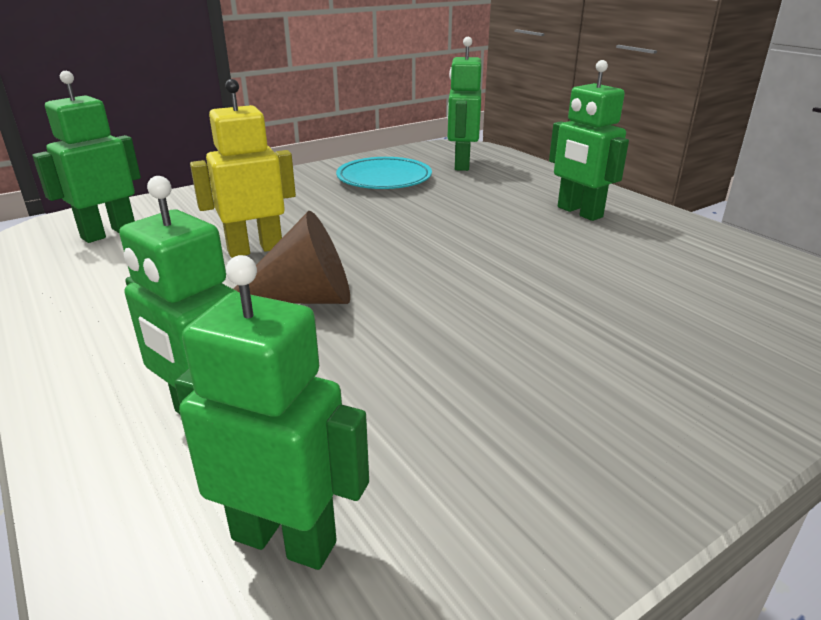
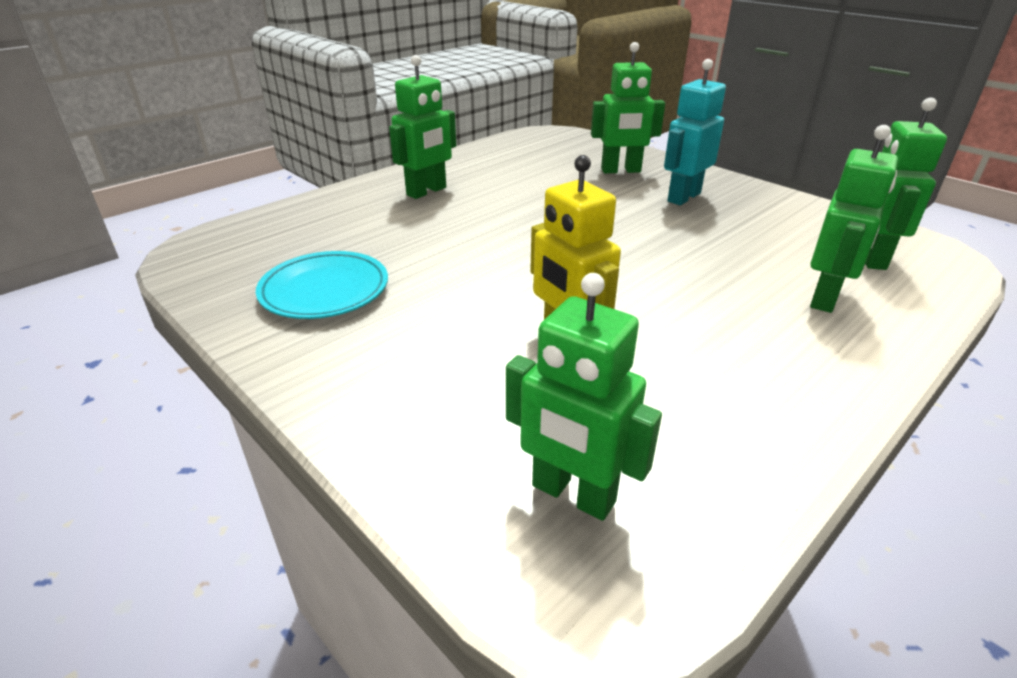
camera: 100 degrees left, 5 degrees up
brown cone [233,211,350,304] -> none
green robot [447,37,482,171] -> green robot moved to [591,42,665,173]
none -> turquoise robot [664,59,726,205]

